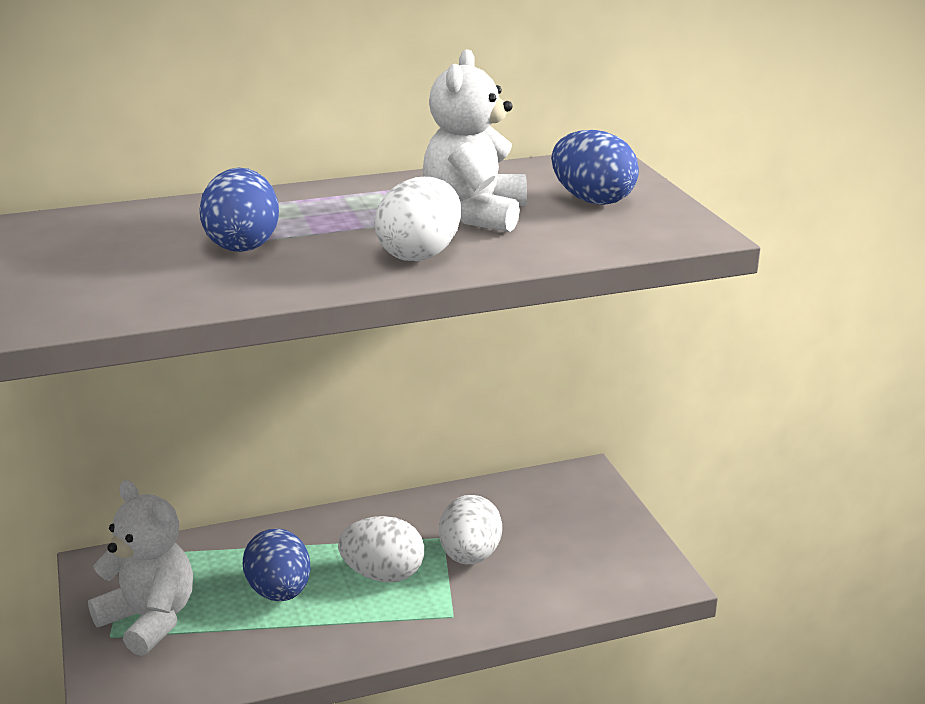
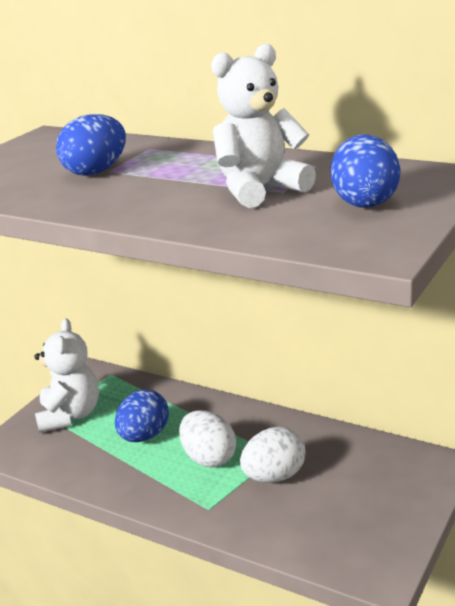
camera: 50 degrees right, 0 degrees up
white egg [375,177,461,261] -> none

